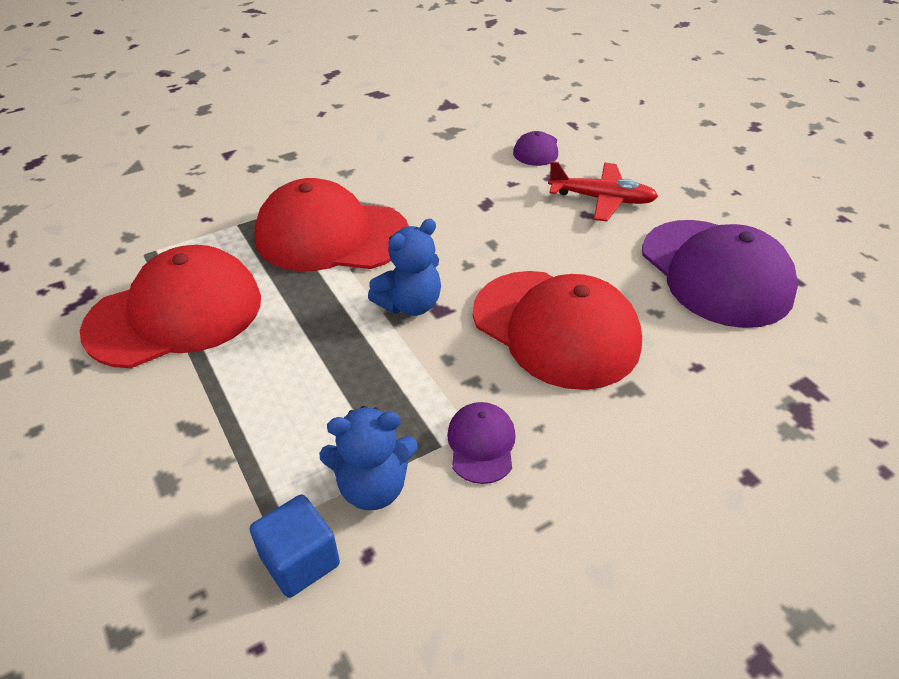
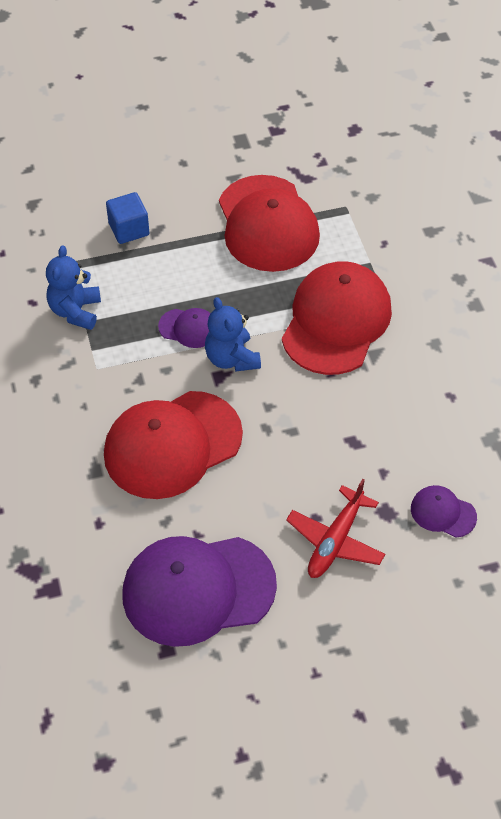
camera: 105 degrees right, 10 degrees up
blue cube [250,495,340,598] -> blue cube moved to [106,192,149,244]
purple cap [447,402,516,484] -> purple cap moved to [158,308,211,348]

